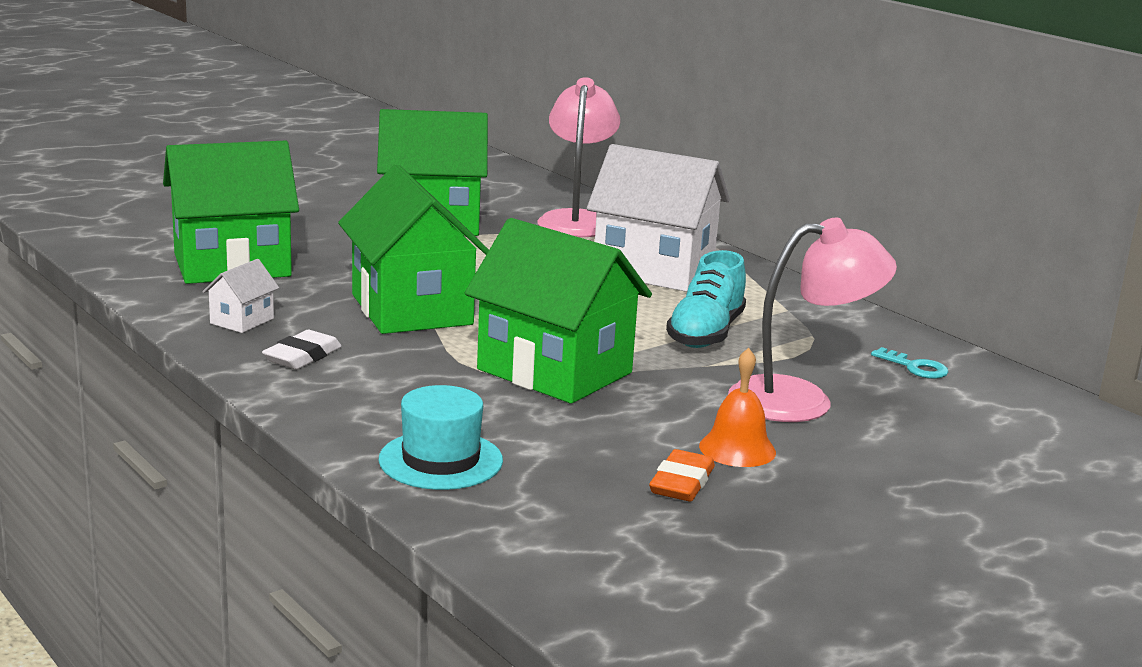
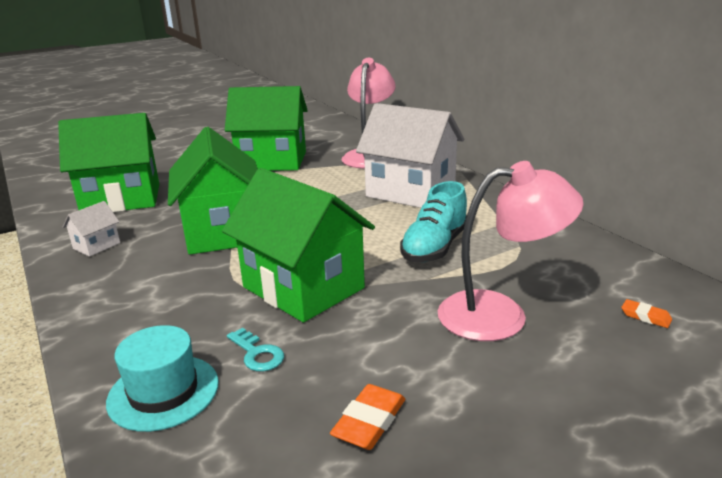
camera: 10 degrees right, 5 degrees up
white eraser [262,330,342,369] -> none
orange bell [699,348,776,467] -> none
turquoise key [871,347,948,379] -> turquoise key moved to [227,328,284,371]
none -> orange eraser [621,299,672,328]

